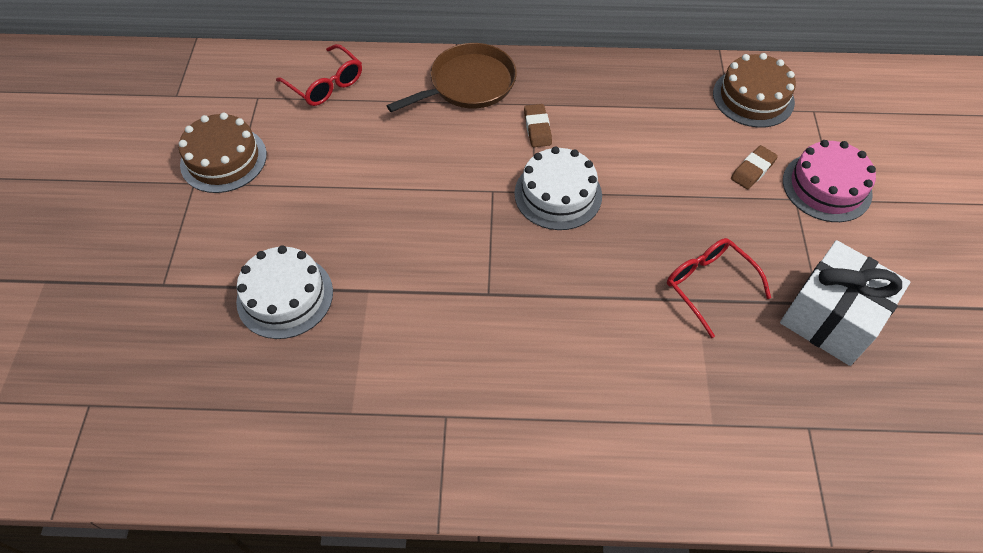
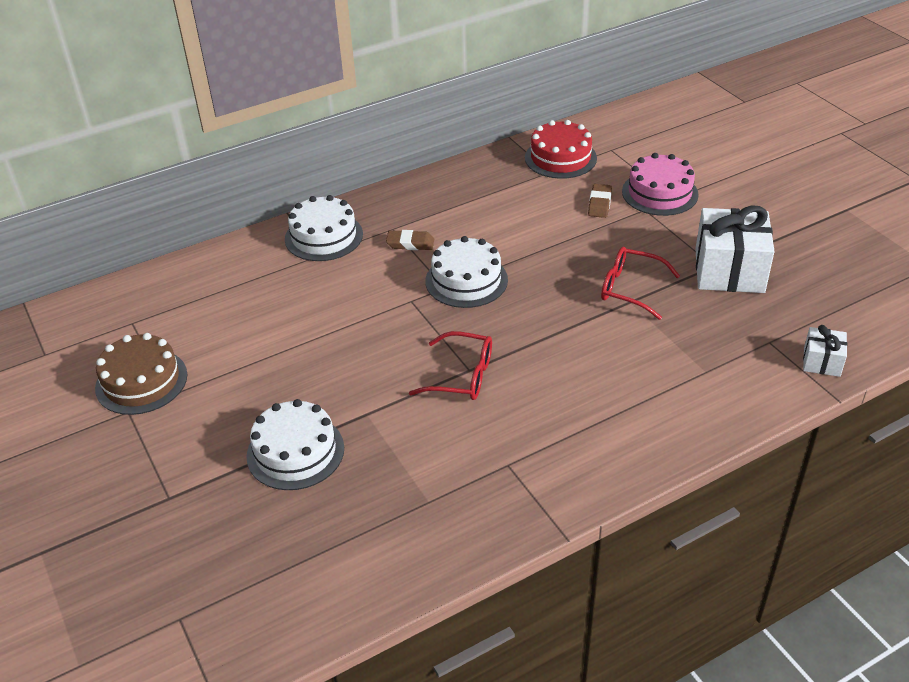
camera: 30 degrees left, 15 degrees down
red glasses [276,44,362,106] -> red glasses moved to [409,331,492,400]
brown pan [387,43,517,112] -> white cake [285,195,363,261]
brown eraser [524,104,552,147] -> brown eraser turned 45 degrees counterclockwise [386,230,434,250]
brown cake [713,53,796,128] -> red cake [525,120,597,179]
none -> white gift [803,325,847,377]

